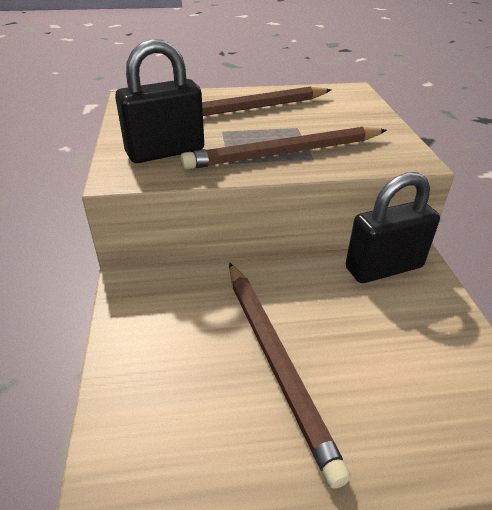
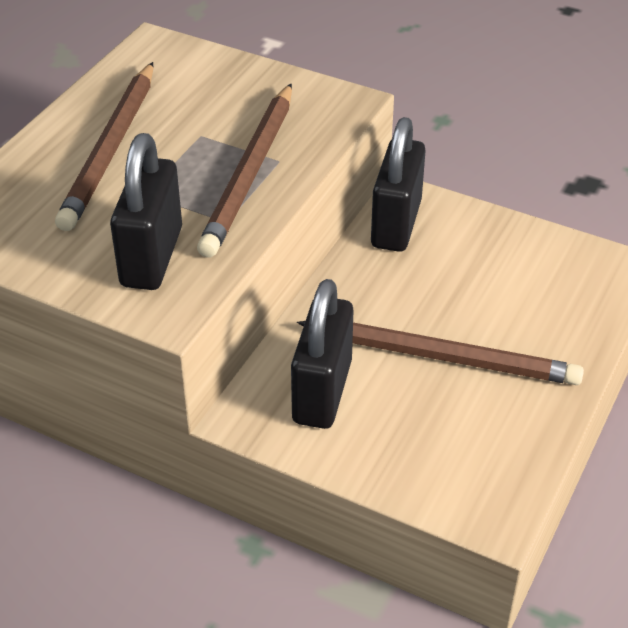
camera: 55 degrees left, 5 degrees up
none -> black padlock [291,279,353,429]

